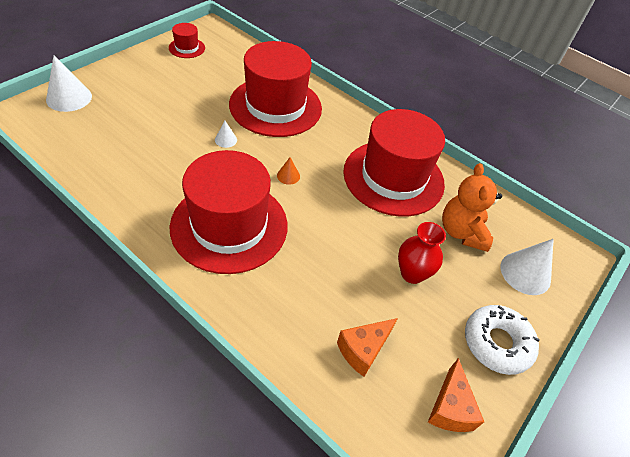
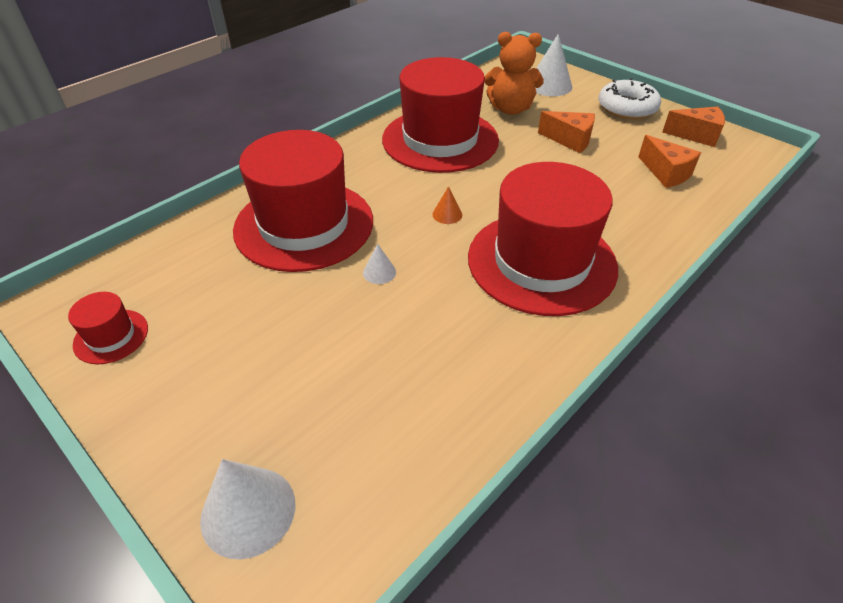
camera: 80 degrees left, 5 degrees down
red vase [398,222,446,284] -> orange cheese [538,111,595,153]

